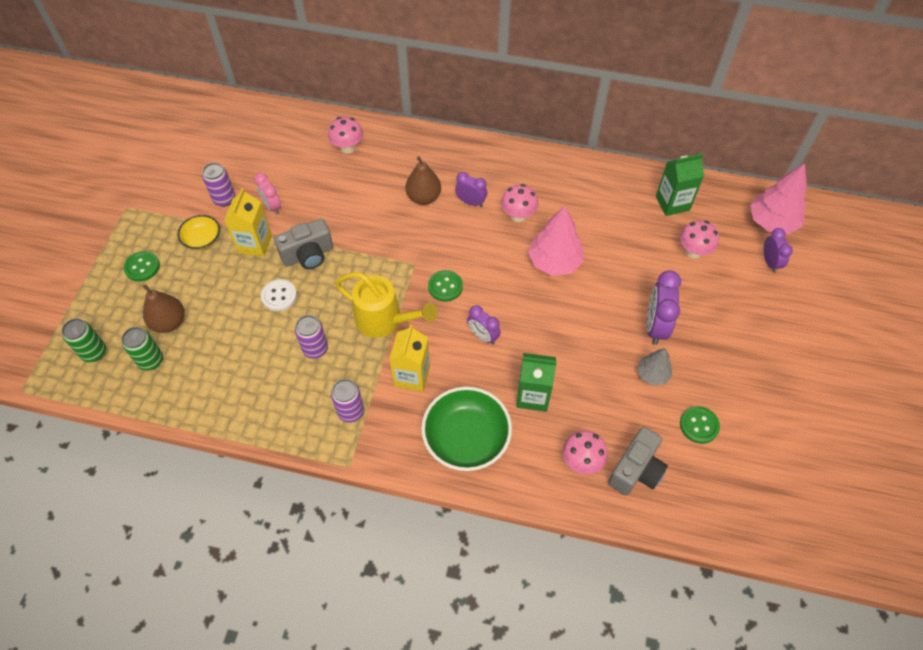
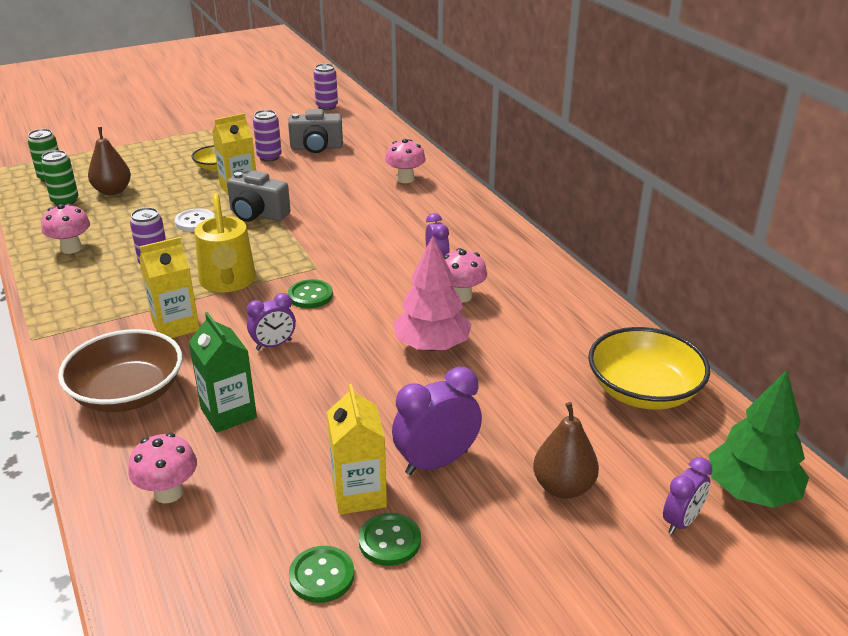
camera: 50 degrees right, 25 degrees down
green button [124,251,160,282] -> green button moved to [358,513,421,566]
pink clock [255,173,281,214] -> none
purple can [331,379,364,423] -> purple can moved to [314,64,338,110]
brown pear [406,156,441,205] -> brown pear moved to [533,402,599,499]
green bowl [421,387,512,471] -> brown bowl [58,329,182,412]
purple clock [467,305,501,344] -> purple clock turned 120 degrees counterclockwise [247,293,296,351]
grey camera [608,427,668,496] -> grey camera moved to [288,109,343,153]
grey tree [637,348,672,386] -> yellow carton [327,384,387,515]
green carton [656,154,704,216] -> yellow bowl [588,327,710,410]
pink mushroom [680,220,719,259] -> pink mushroom moved to [41,203,90,254]
pink tree [750,163,807,234] -> green tree [709,370,809,508]

